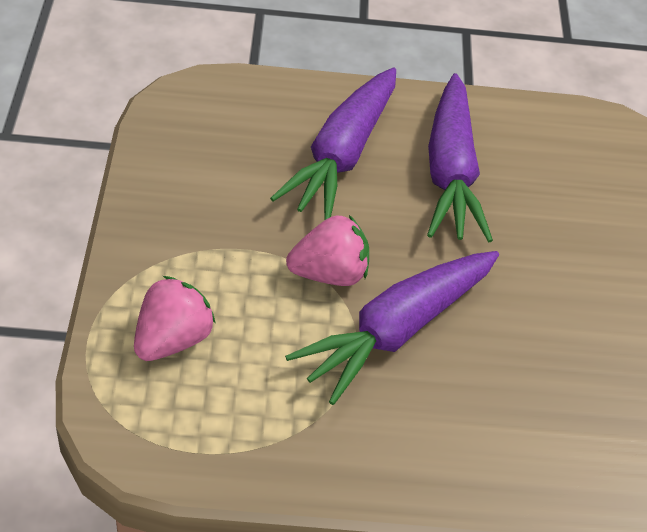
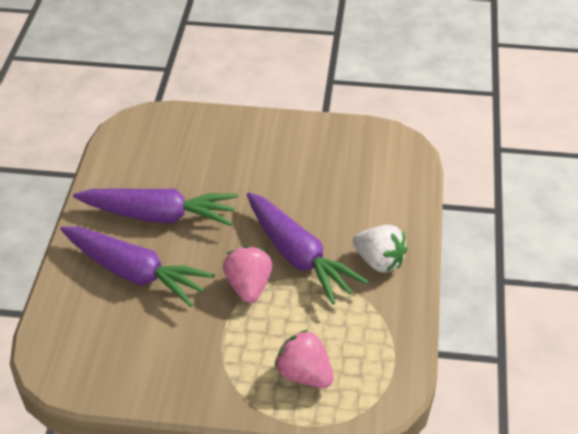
camera: 80 degrees left, 5 degrees down
none -> white strawberry [353,225,407,273]

